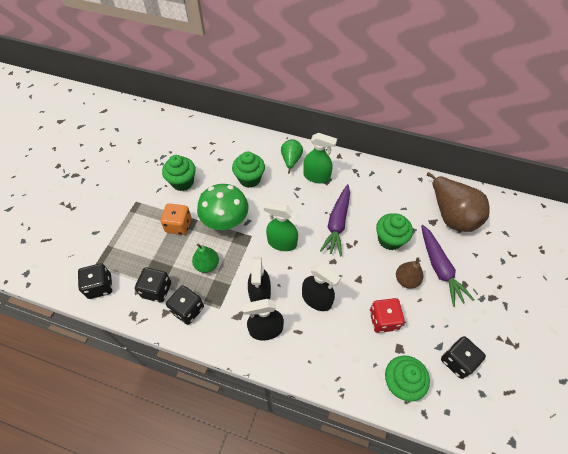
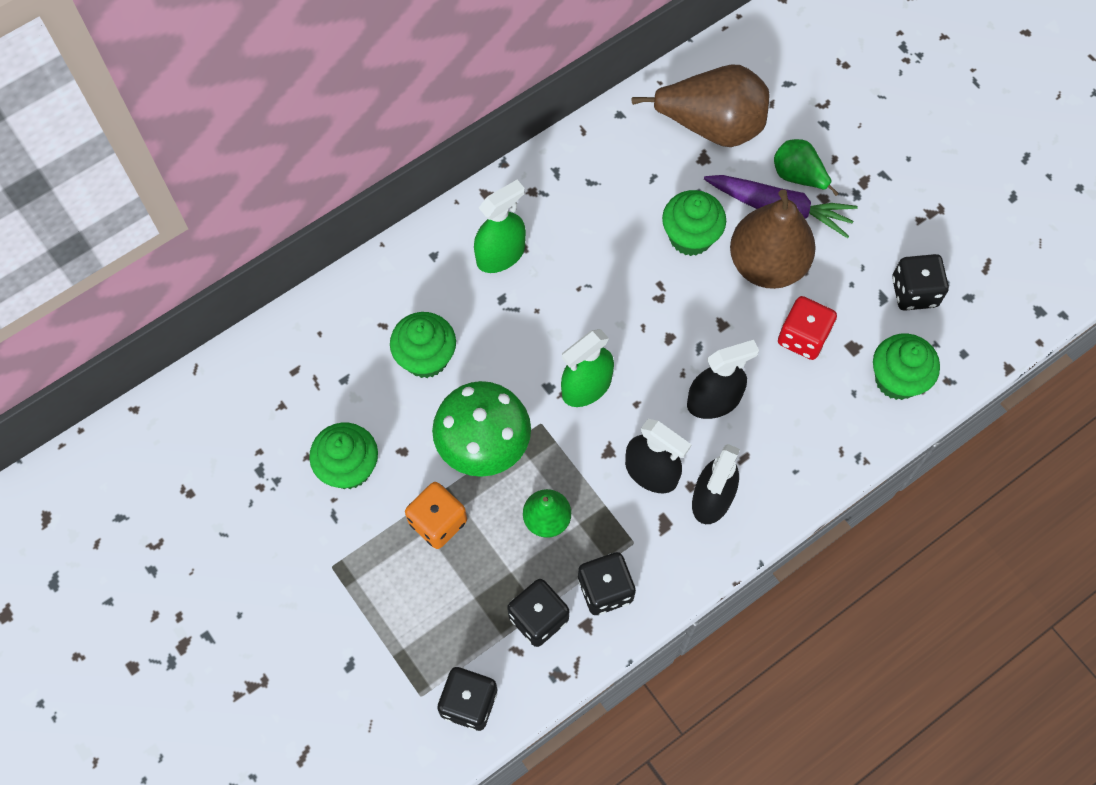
camera: 55 degrees left, 10 degrees up
green pear [281,139,303,173] -> green pear moved to [774,139,839,196]
purple carrot [320,184,350,256] -> none
brown pear [396,257,423,289] -> brown pear [730,189,816,289], size x1.84

